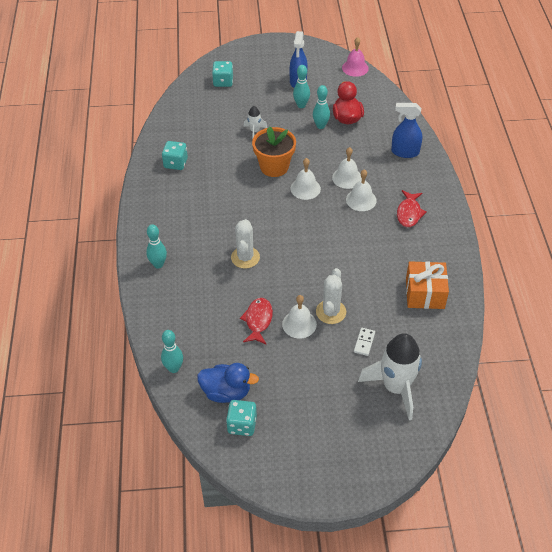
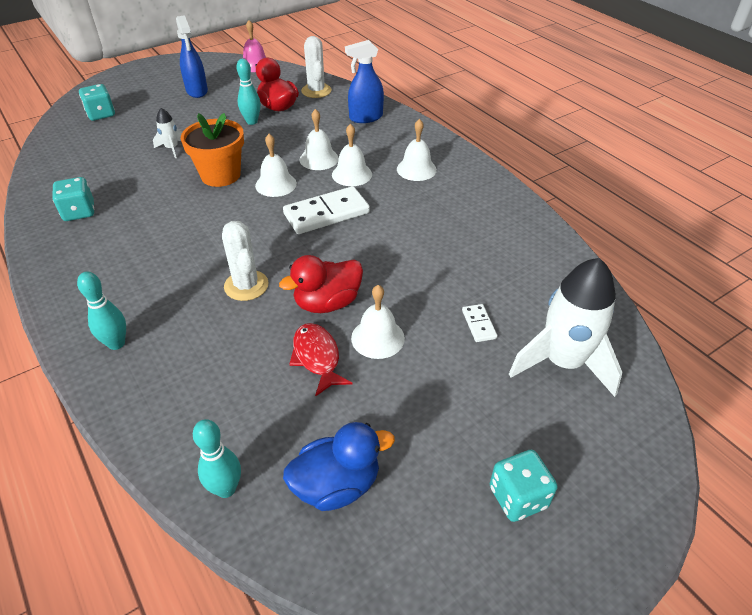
camera: 30 degrees left, 5 degrees down
turquoise dice [226,400,257,436] -> turquoise dice moved to [490,450,557,522]
turquoise bowling pin [293,65,310,108] -> none
white cactus [316,268,346,324] -> white cactus moved to [301,36,332,98]
red fish [397,190,427,227] -> white bell [397,119,437,181]
orange gift [406,261,449,309] -> none
none -> red duck [279,255,363,313]
none -> white domino [283,186,370,234]

